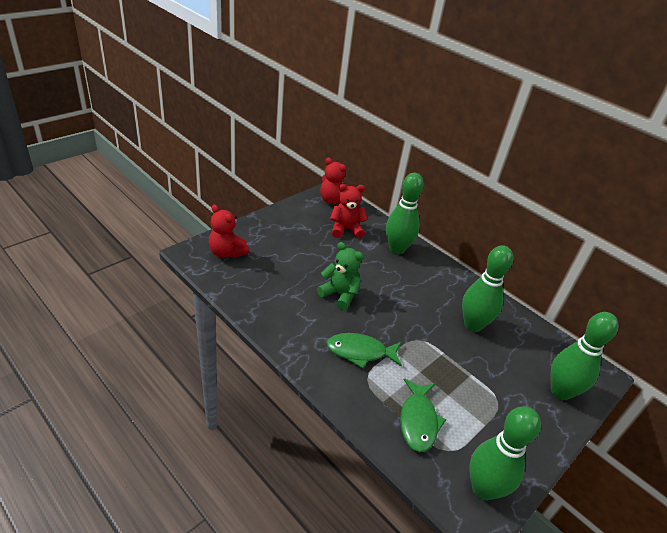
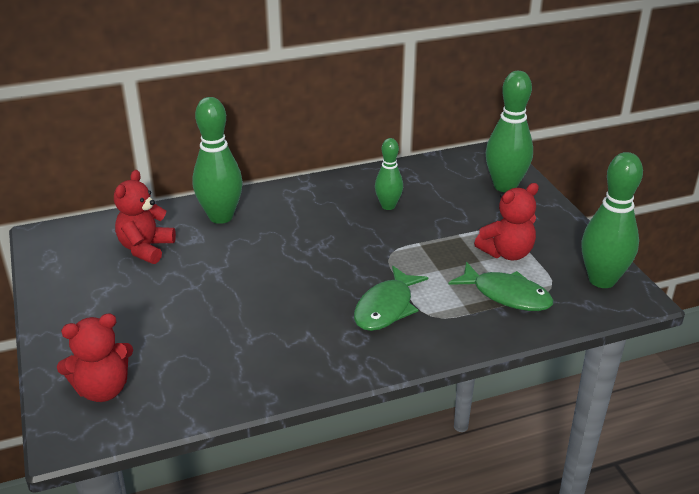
camera: 60 degrees left, 5 degrees down
green teddy bear [317,242,363,310] -> none
red teddy bear [320,158,348,204] -> red teddy bear moved to [474,183,539,260]
green bowling pin [462,245,513,332] -> green bowling pin [375,138,403,210], size x0.59

